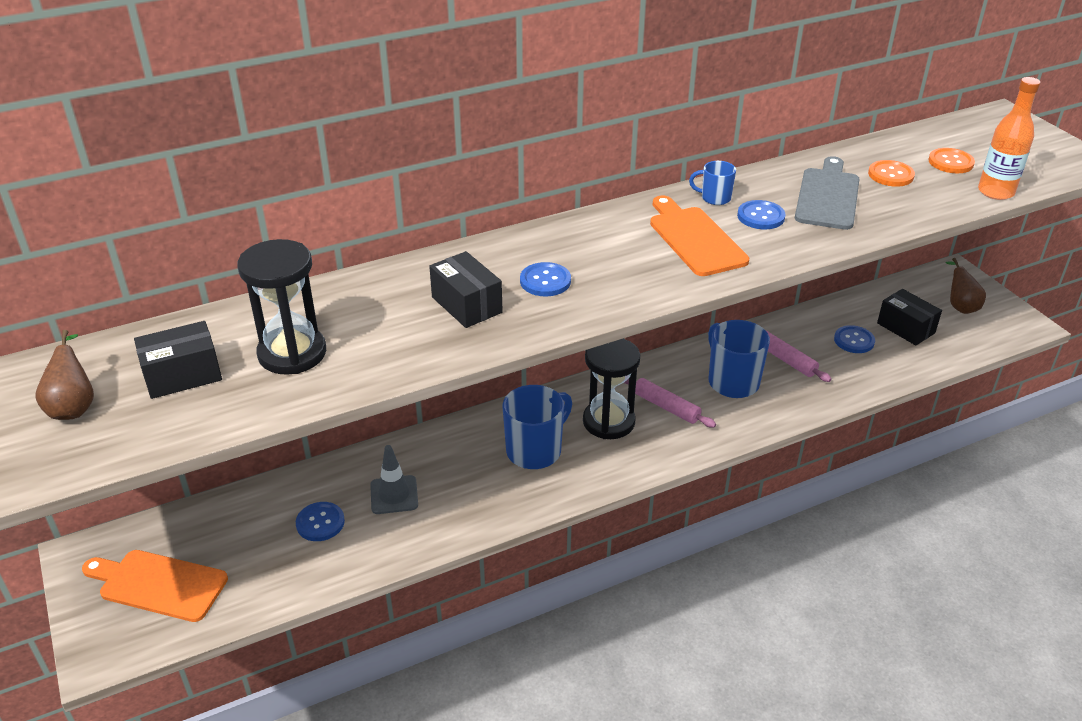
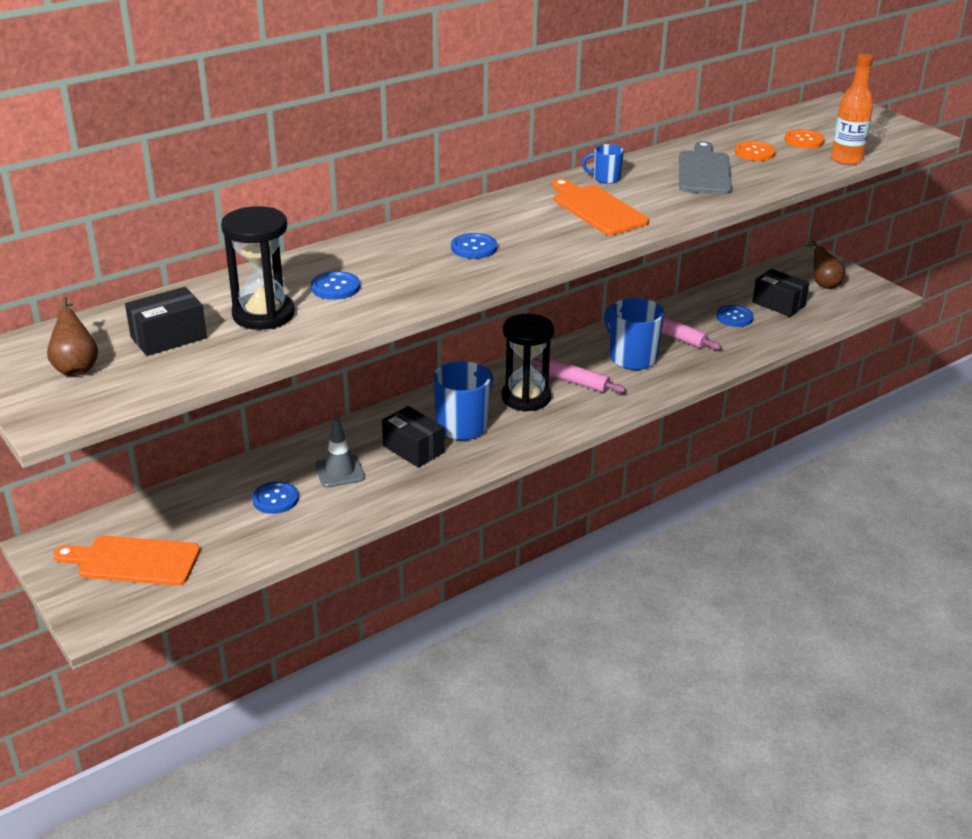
camera: 10 degrees left, 5 degrees down
black box [429,251,503,328] -> black box moved to [382,406,444,468]
blue button [737,200,785,229] -> blue button moved to [311,271,360,300]

